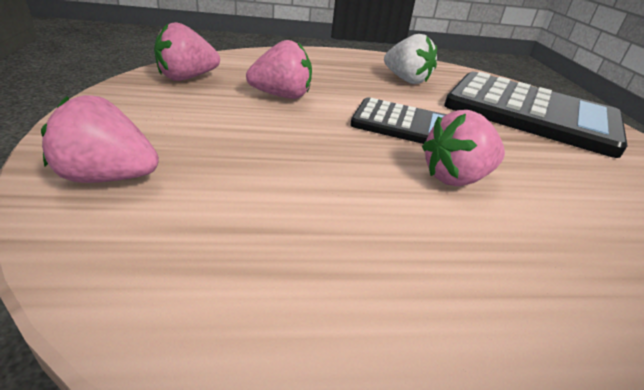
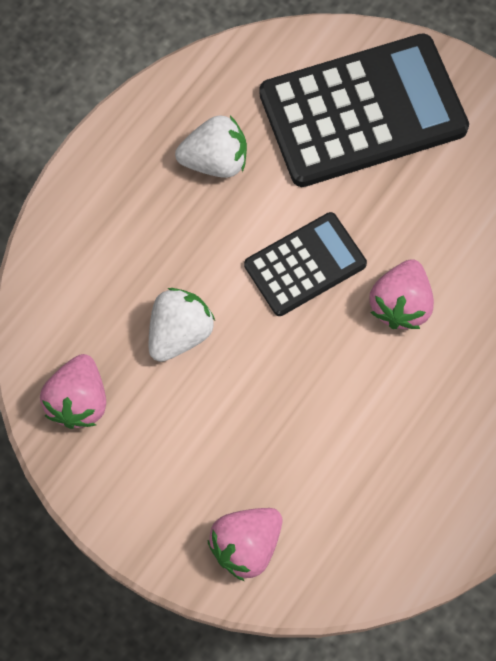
camera: 45 degrees left, 35 degrees up
pink strawberry [246,40,312,99] -> white strawberry [149,288,215,362]

